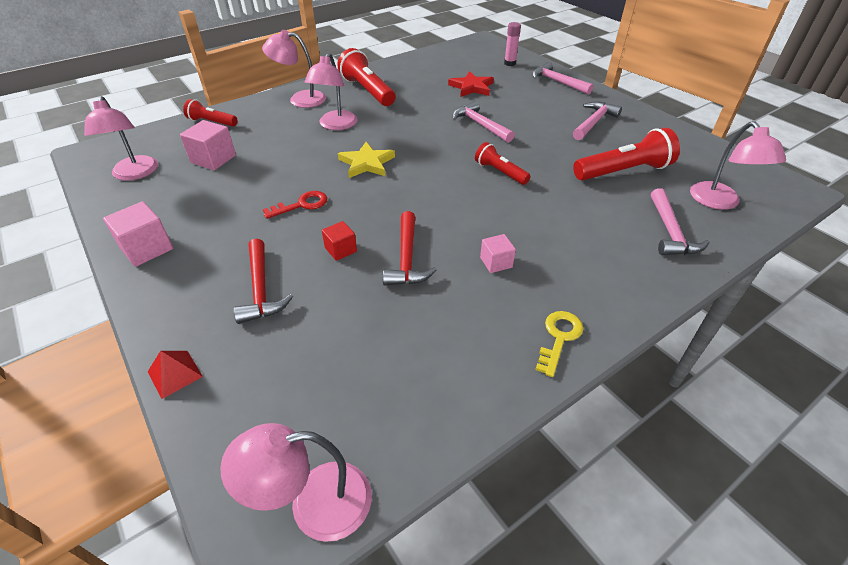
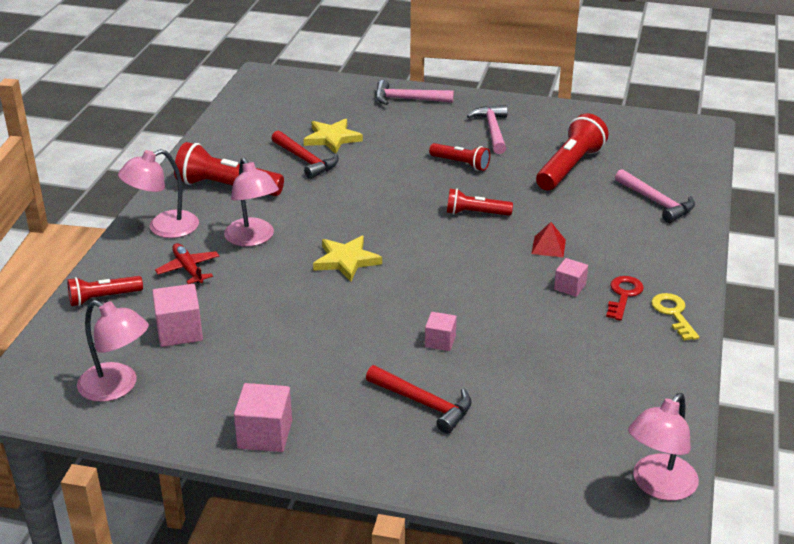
camera: 40 degrees left, 10 degrees down
red pyramid [148,351,203,399] -> red pyramid moved to [531,222,566,257]
red key [263,191,327,219] -> red key moved to [606,276,644,321]
red cube [322,221,357,261] -> pink cube [425,312,457,351]
red hammer [383,211,437,286] -> red hammer moved to [271,131,339,179]
red star [448,71,494,97] -> yellow star [304,119,363,153]
pink hammer [453,101,515,143] -> none
pink glue stick [504,22,521,66] -> none
pink lamp [690,121,786,210] -> none
none -> red plane [155,243,219,284]
none -> red flashlight [429,143,490,171]

